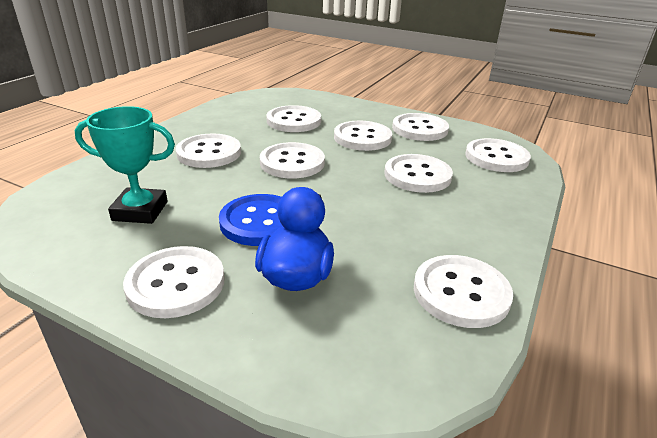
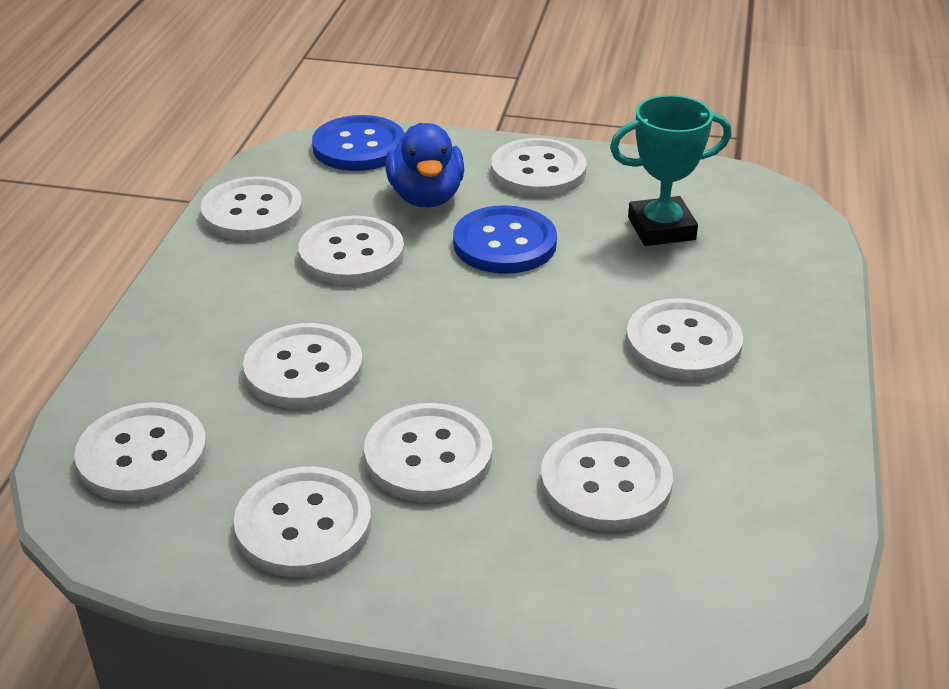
camera: 165 degrees right, 5 degrees up
white button [260,142,325,178] -> white button moved to [298,216,404,285]
none -> blue button [312,115,405,171]

